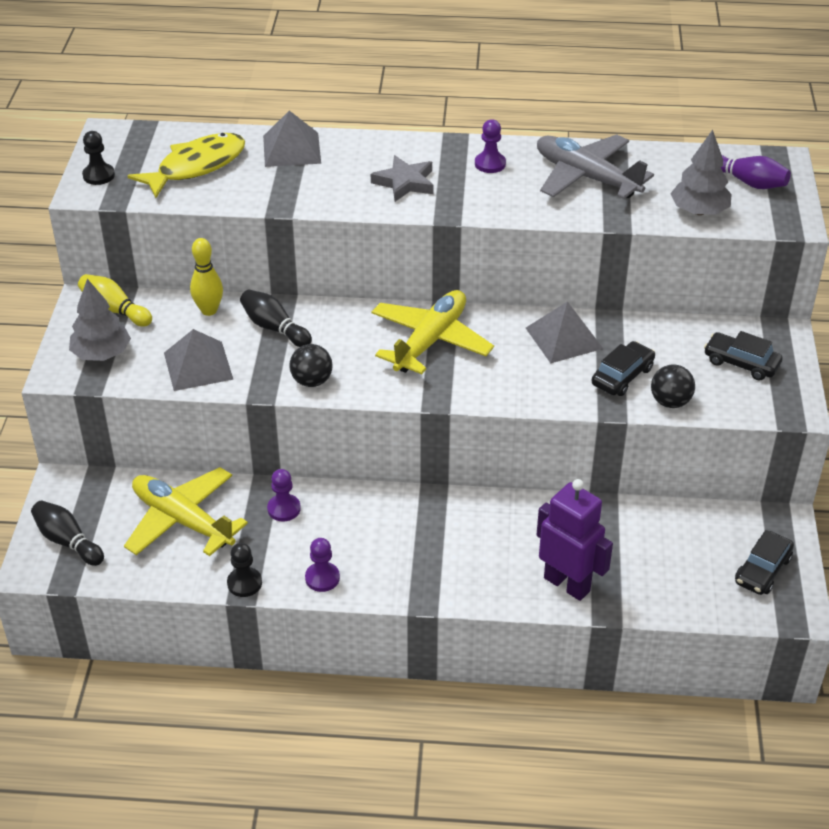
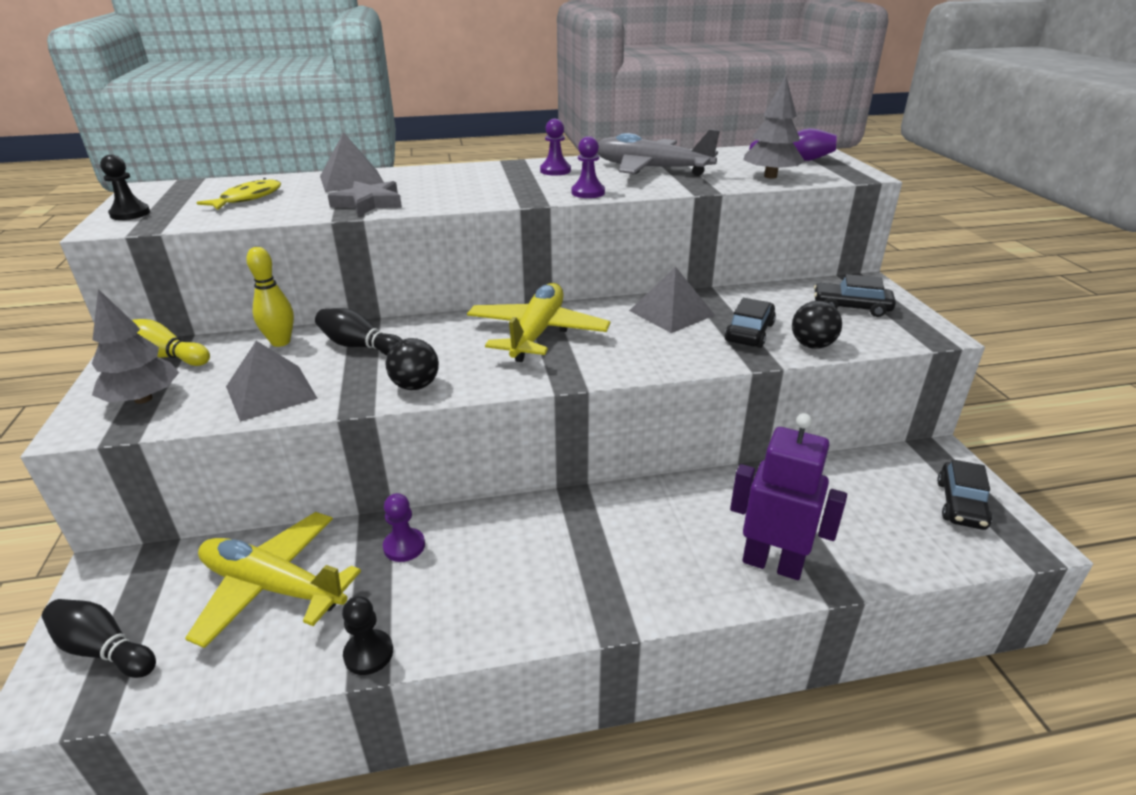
camera: 15 degrees left, 10 degrees down
yellow fish [128,133,245,198] -> yellow fish [197,178,281,210], size x0.62
purple pawn [305,538,340,592] -> purple pawn moved to [571,136,605,198]
grey star [371,155,434,202] -> grey star moved to [328,181,402,216]

